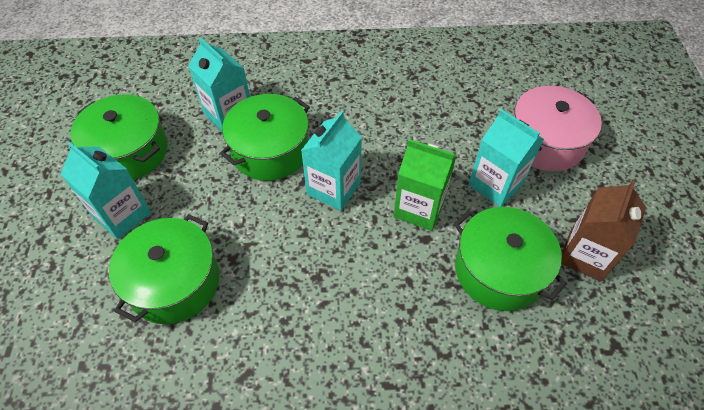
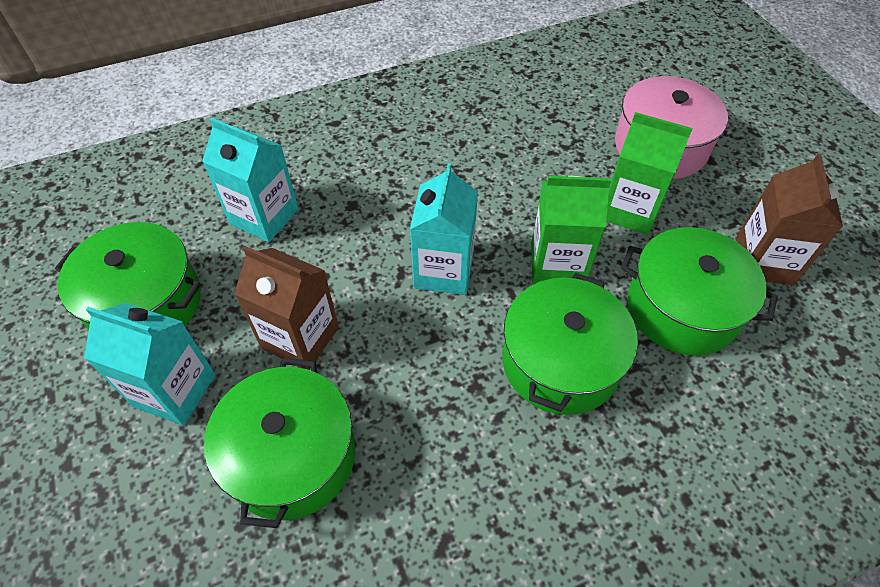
camera: 20 degrees left, 0 degrees up
green pot [220,94,310,181] -> green pot moved to [502,273,638,415]
turquoise carton [468,109,544,207] -> green carton [606,112,693,235]
none -> brown carton [234,246,339,370]

